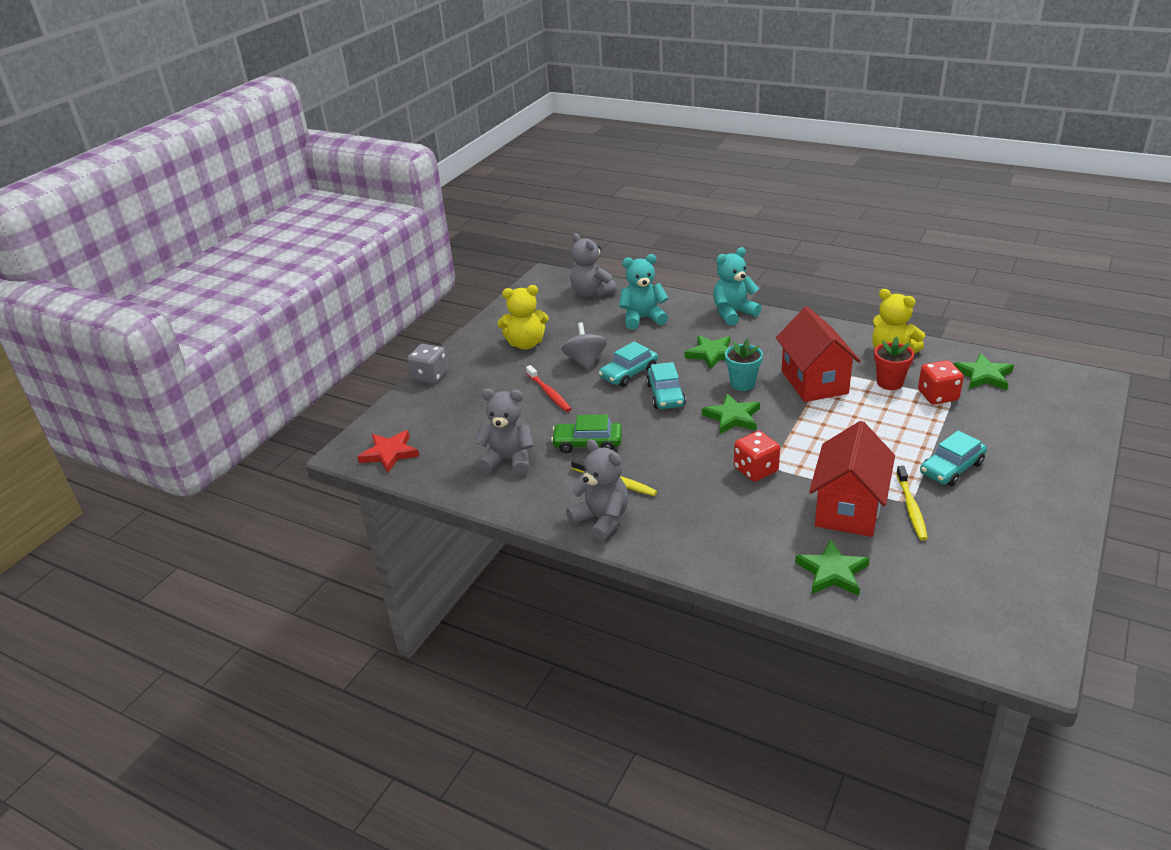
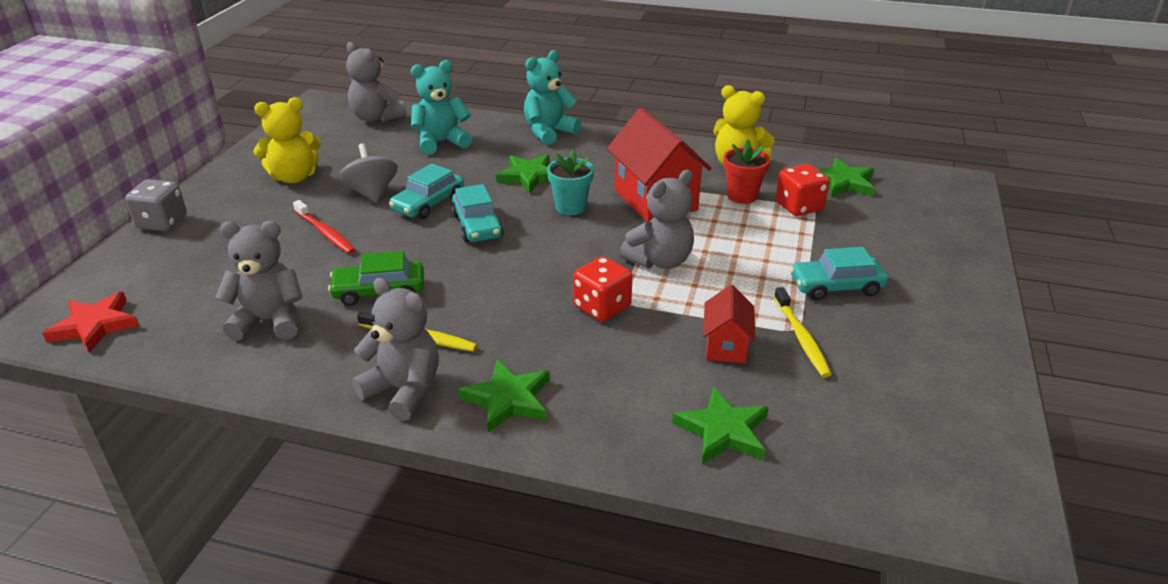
camera: 15 degrees left, 0 degrees up
green star [702,394,760,434] -> green star moved to [458,359,550,433]
red house [809,421,895,537] -> red house [703,285,755,363], size x0.54
turquoise car [920,431,987,486] -> turquoise car turned 45 degrees clockwise [790,247,888,300]
none -> grey teddy bear [619,170,694,269]

